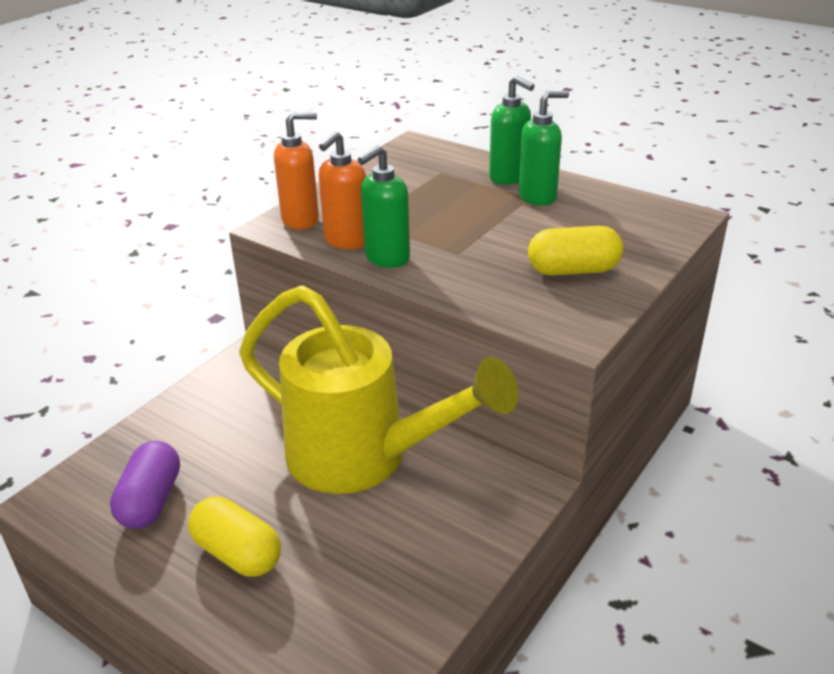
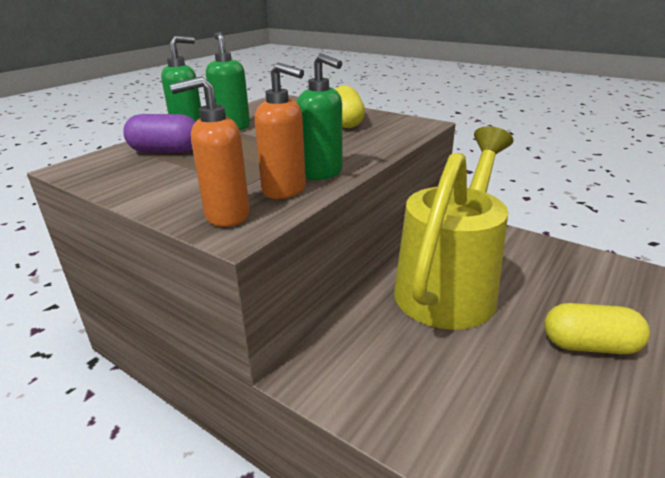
camera: 90 degrees left, 5 degrees down
purple capsule [110,441,180,529] -> purple capsule moved to [123,114,196,153]
yellow capsule [188,497,281,577] -> yellow capsule turned 60 degrees clockwise [544,303,650,354]
orange soap dispenser [274,112,319,230] -> orange soap dispenser turned 90 degrees counterclockwise [170,76,250,227]

